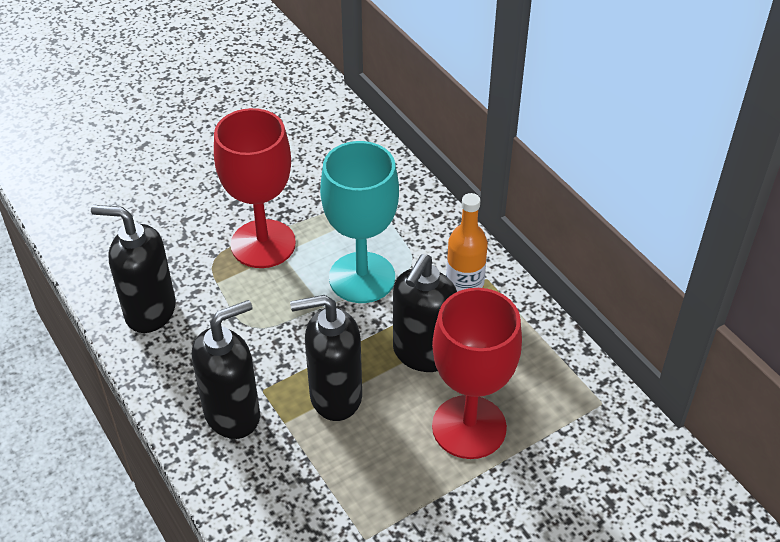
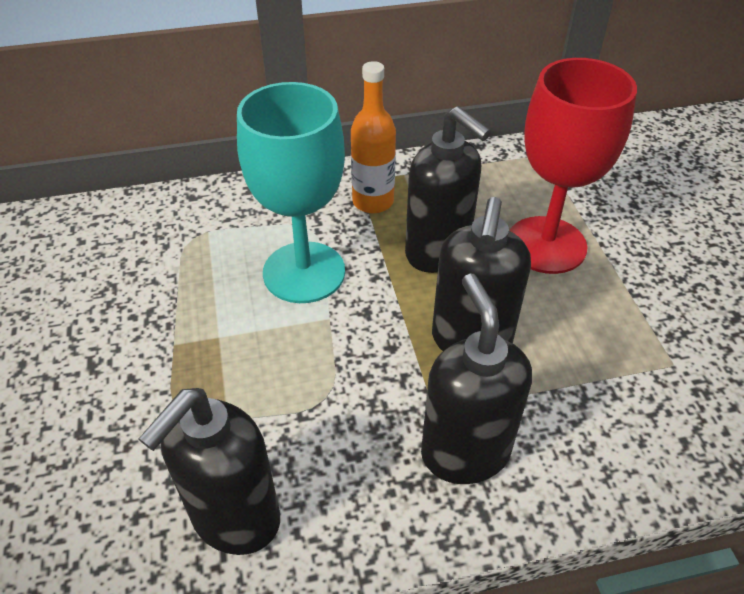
camera: 70 degrees left, 0 degrees up
red goblet [214,108,296,268] -> none

